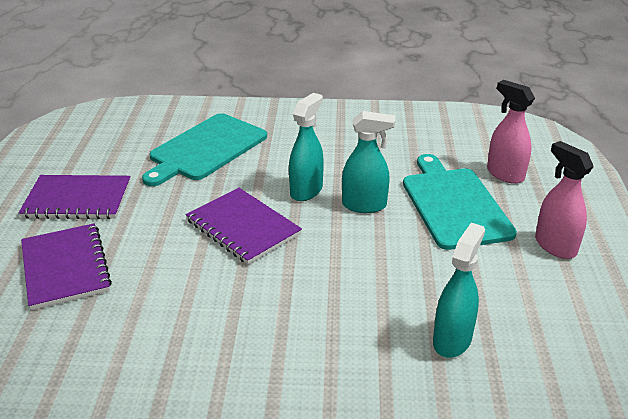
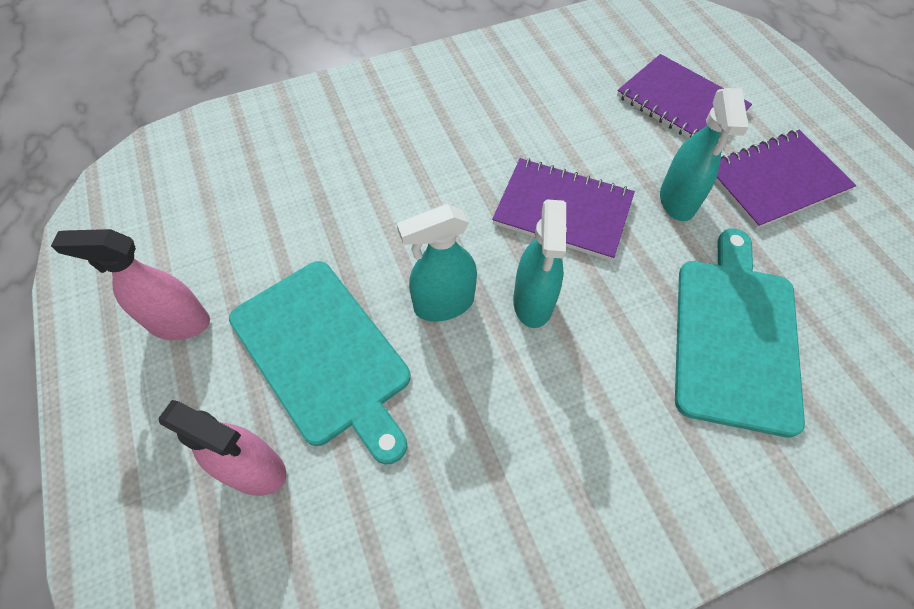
camera: 155 degrees right, 25 degrees up
turquoise spray bottle [433,223,485,358] -> turquoise spray bottle moved to [660,88,748,221]
pink spray bottle [535,141,594,259] -> pink spray bottle turned 150 degrees clockwise [51,229,210,340]

